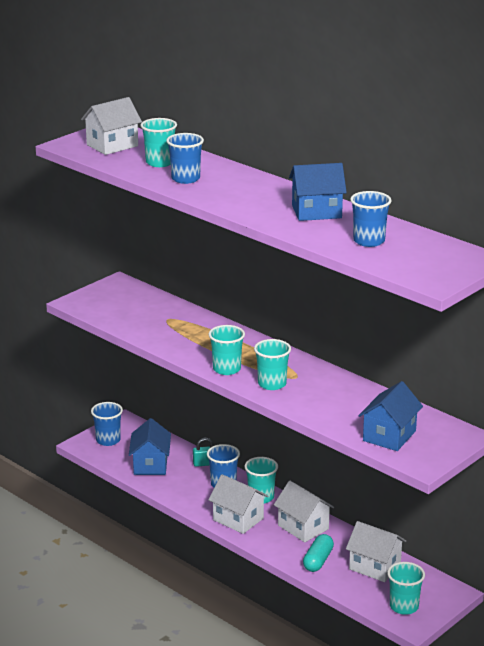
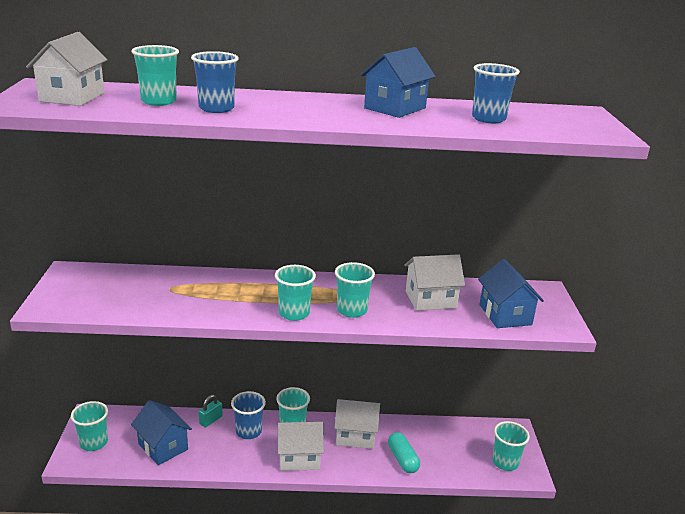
camera: 45 degrees left, 0 degrees up
blue cup [91,402,123,446] -> turquoise cup [71,401,108,451]
white house [346,521,406,582] -> white house moved to [404,254,465,311]

